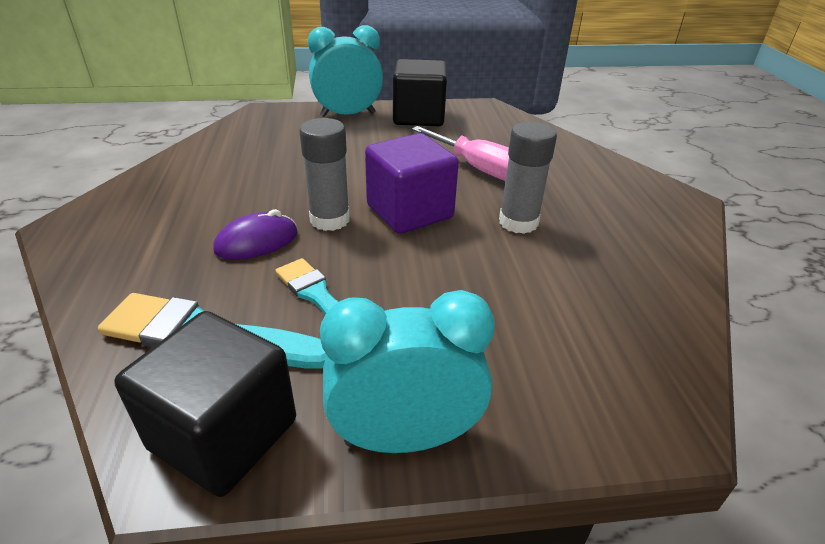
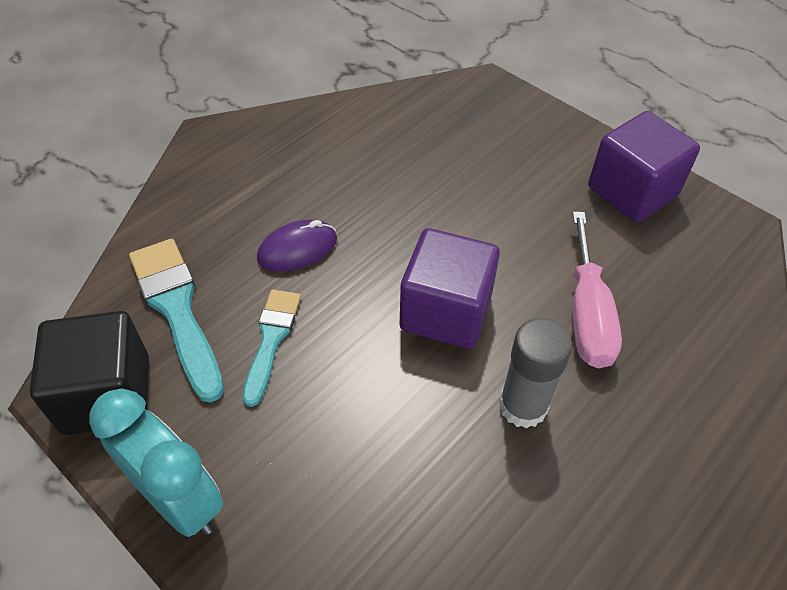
camera: 50 degrees right, 15 degrees up
purple mouse [213,209,298,260] -> purple mouse turned 45 degrees counterclockwise [257,220,337,271]
grey glue stick [299,118,350,231] -> none
turquoise clock [308,25,383,117] -> none
black cube [393,59,447,126] -> purple cube [588,111,700,222]

